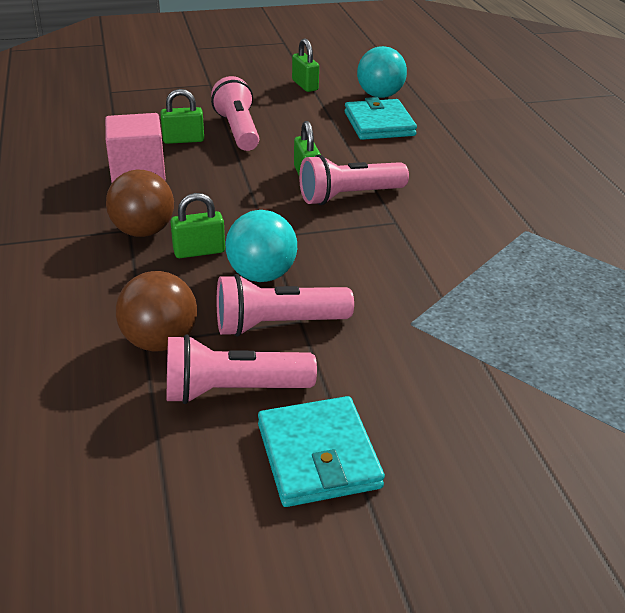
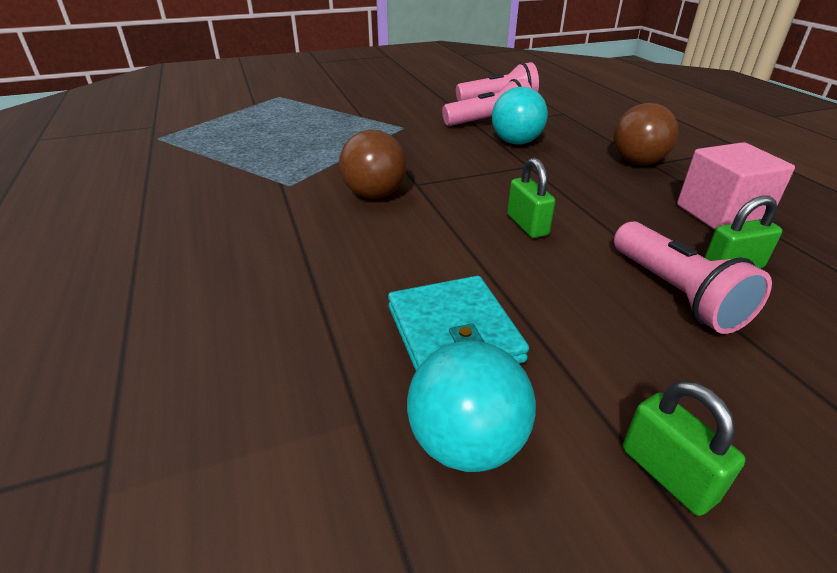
camera: 175 degrees right, 0 degrees up
brown ball [116,271,197,351] -> brown ball moved to [339,130,407,199]
green padlock [171,193,225,258] -> none
turquoise wallet [258,396,385,507] -> none
pink flashlight [299,155,409,205] -> none

